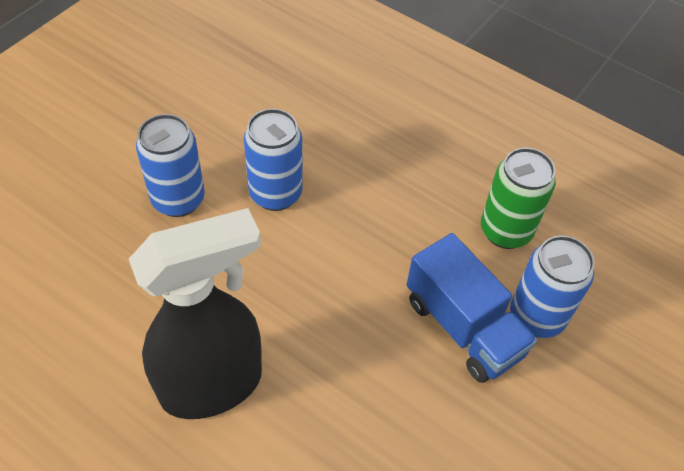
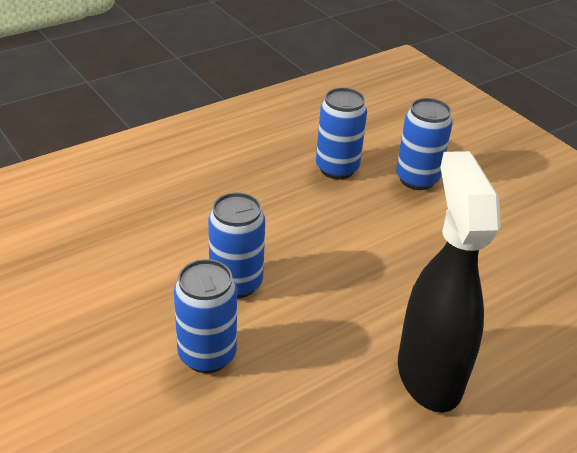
camera: 70 degrees left, 15 degrees down
blue truck [407,233,538,383] -> none
green can [481,148,556,249] -> blue can [316,88,367,179]

